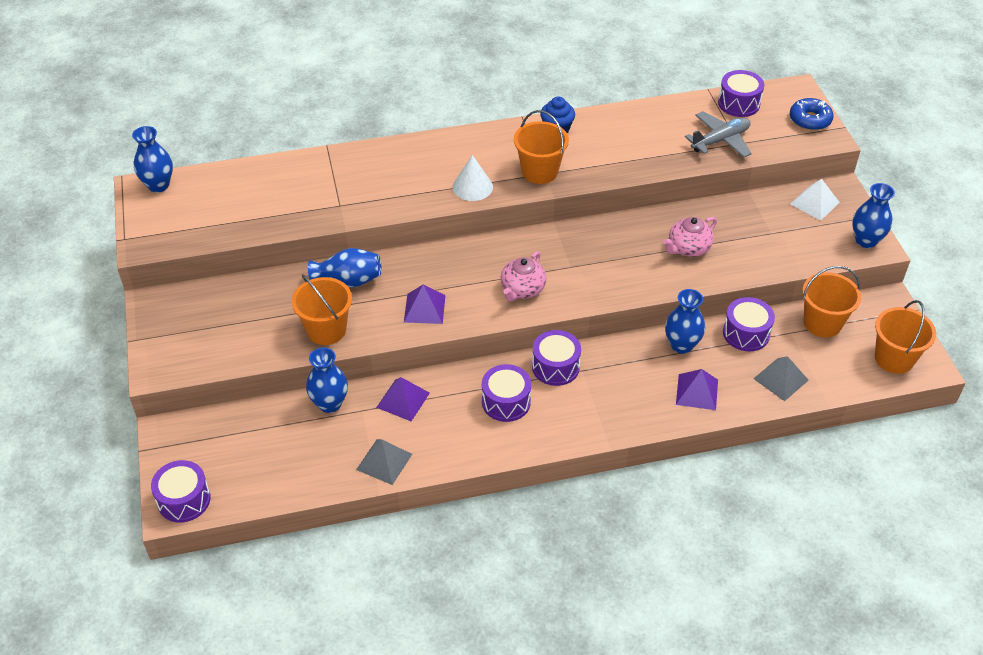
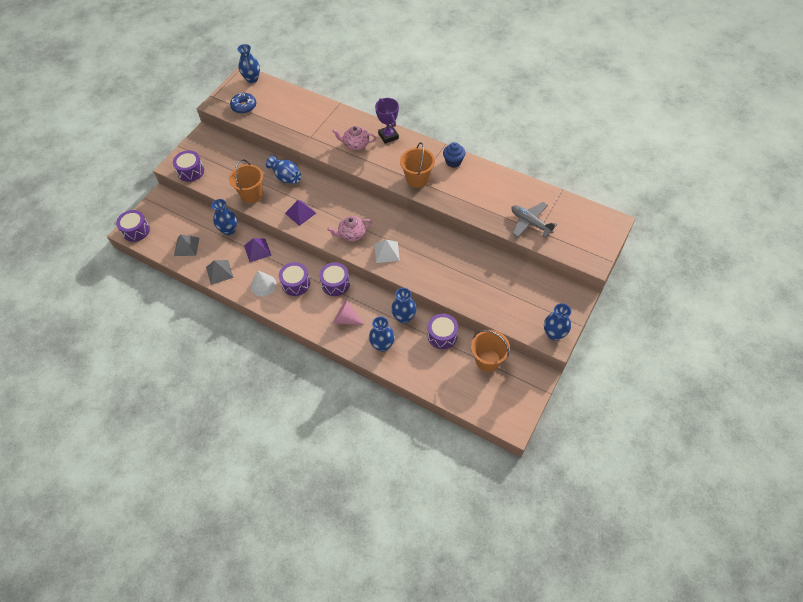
camera: 45 degrees right, 10 degrees up
white cone [452,155,493,201] -> white cone moved to [251,271,276,296]
pink teapot [663,217,717,257] -> pink teapot moved to [332,126,376,150]
purple pyramid [676,369,718,410] -> blue vase [369,316,395,352]
grey plane [685,111,752,158] -> grey plane turned 150 degrees counterclockwise [511,202,557,238]
purple drum [718,70,764,117] -> purple drum moved to [173,150,204,182]
grey pyramid [753,356,809,401] -> grey pyramid moved to [174,234,199,256]
blue donut [790,98,834,130] -> blue donut moved to [230,93,256,114]
white pyramid [791,179,840,221] -> white pyramid moved to [375,240,400,263]
orange bucket [875,300,936,374] -> none
none -> pink cone [333,300,364,325]
none -> purple trophy [375,98,399,144]

